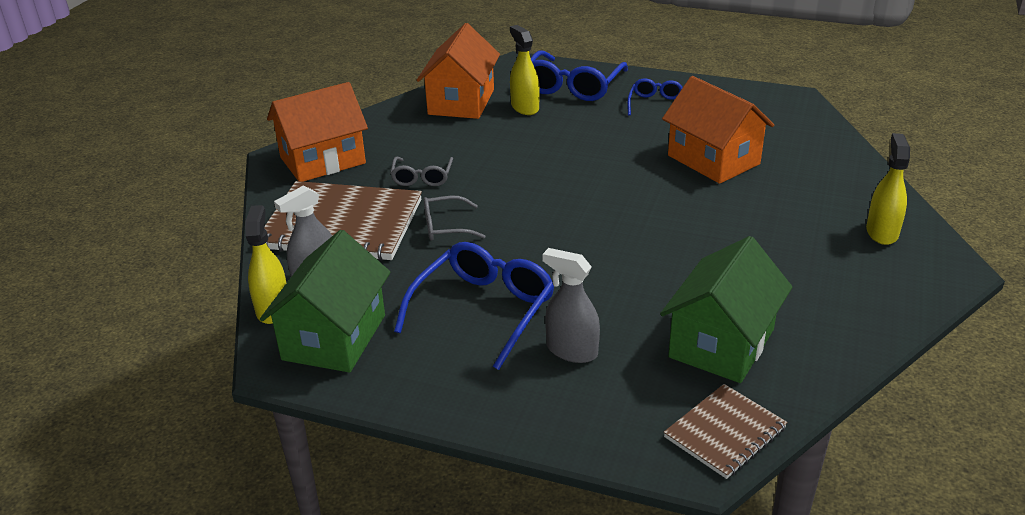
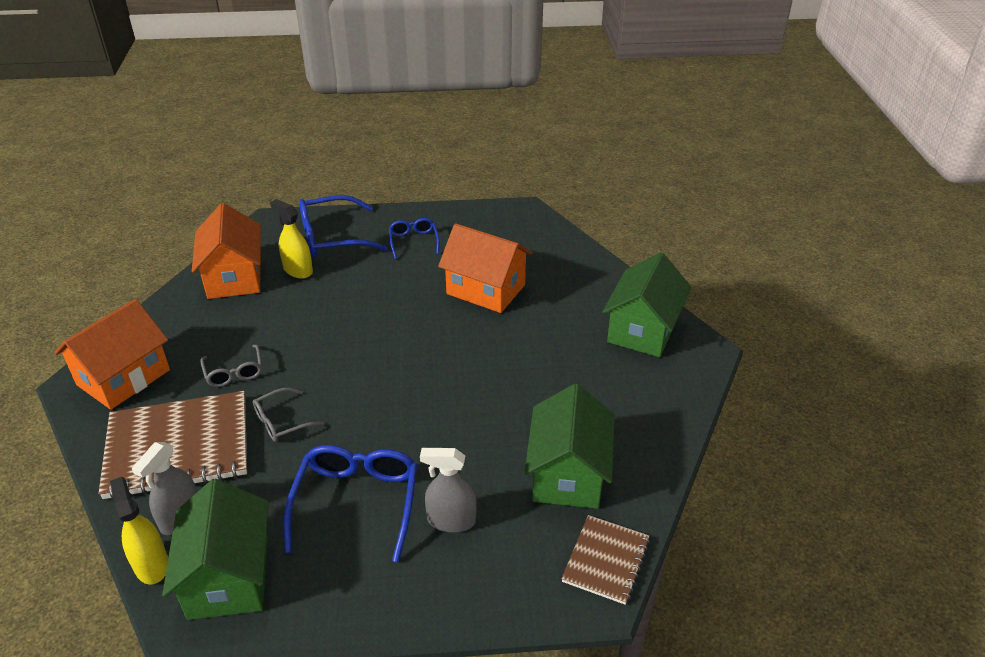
camera: 25 degrees left, 5 degrees up
blue glasses [531,51,628,101] -> blue glasses turned 75 degrees clockwise [299,195,387,258]
yellow spray bottle [866,133,910,245] -> green house [602,252,692,357]

